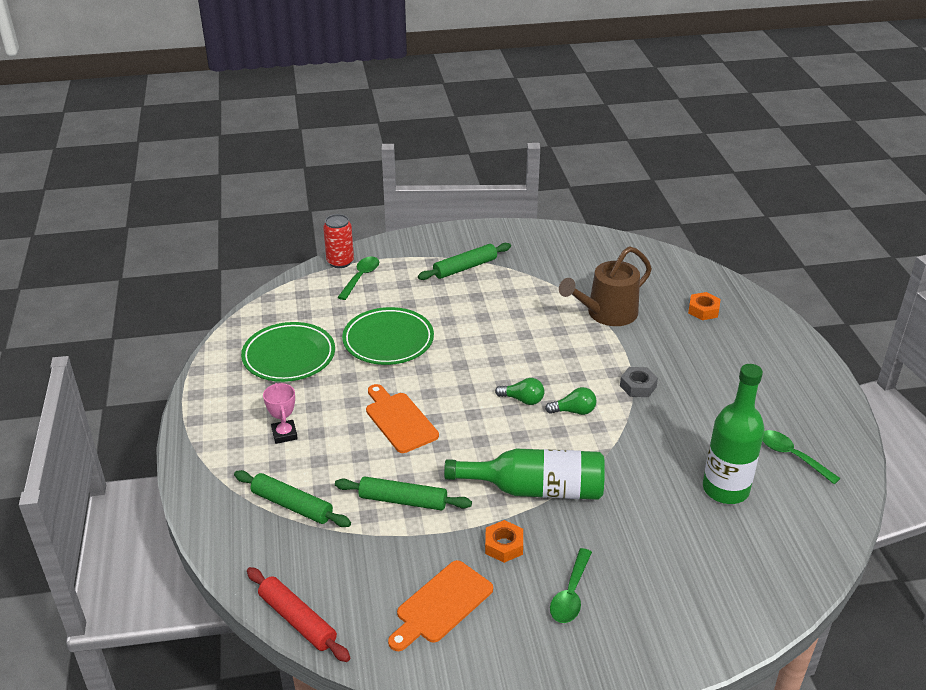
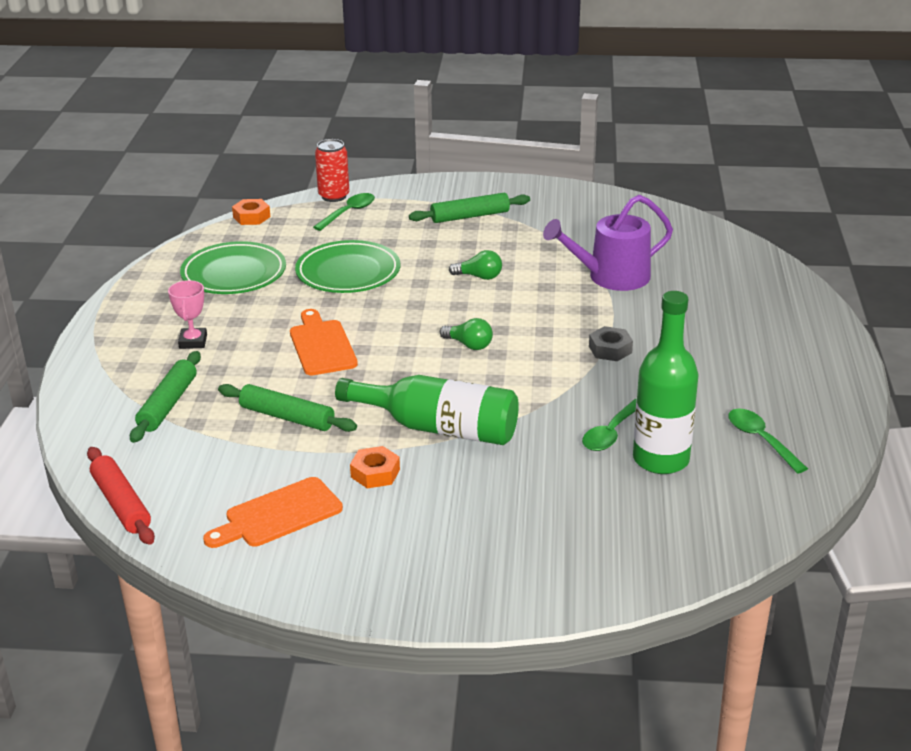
camera: 15 degrees right, 5 degrees down
green rolling pin [234,470,351,527] -> green rolling pin turned 60 degrees clockwise [130,351,201,443]
green light bulb [545,387,596,415] -> green light bulb moved to [449,250,502,280]
green spoon [550,548,592,623] -> green spoon moved to [582,399,636,451]
brown watering can [559,246,652,326] -> purple watering can [543,195,673,291]
orange nut [688,292,721,320] -> orange nut moved to [232,199,270,225]

